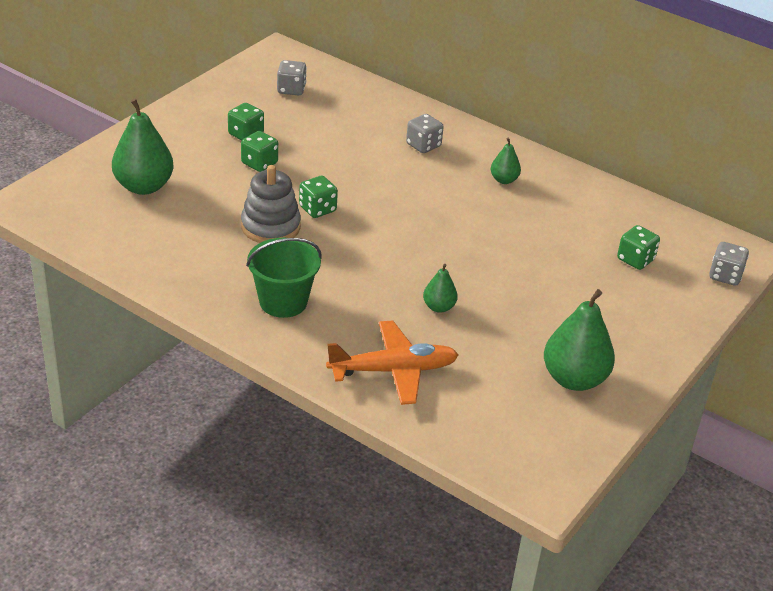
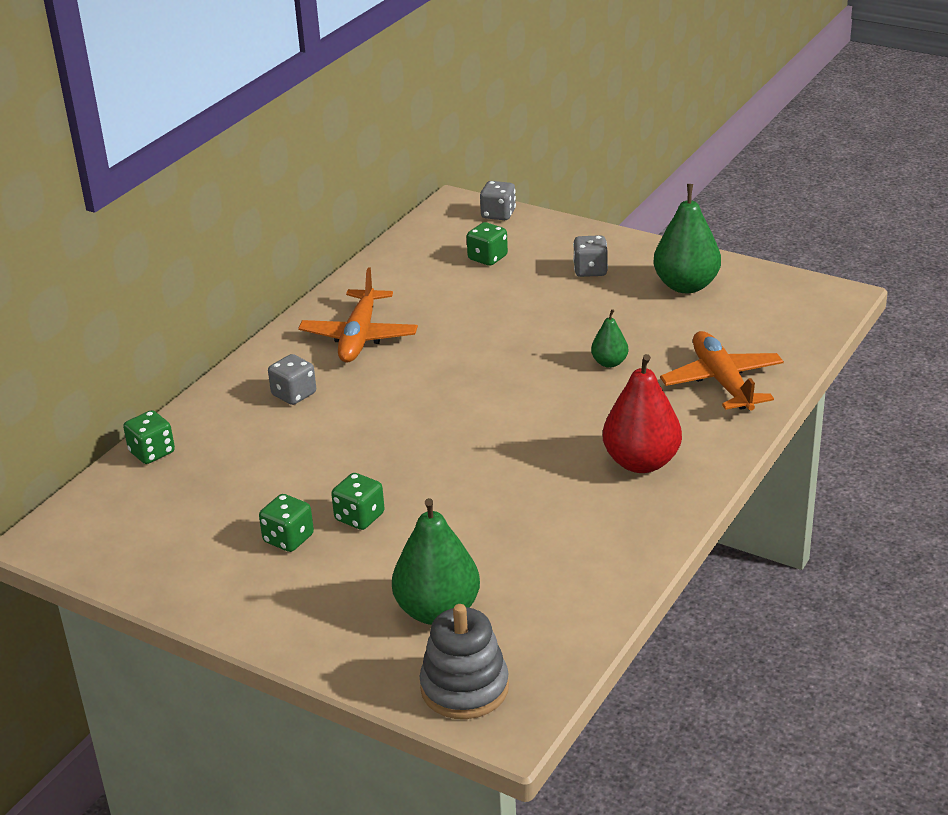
camera: 90 degrees left, 5 degrees down
grey stacking toy [241,165,301,243] -> grey stacking toy moved to [420,604,509,719]
green bucket [246,238,322,318] -> red pear [603,354,682,473]
grey dice [277,60,307,95] -> grey dice moved to [573,235,608,277]
green dice [299,176,338,218] -> green dice moved to [123,410,175,464]
green pear [491,138,521,184] -> orange plane [298,267,418,363]

